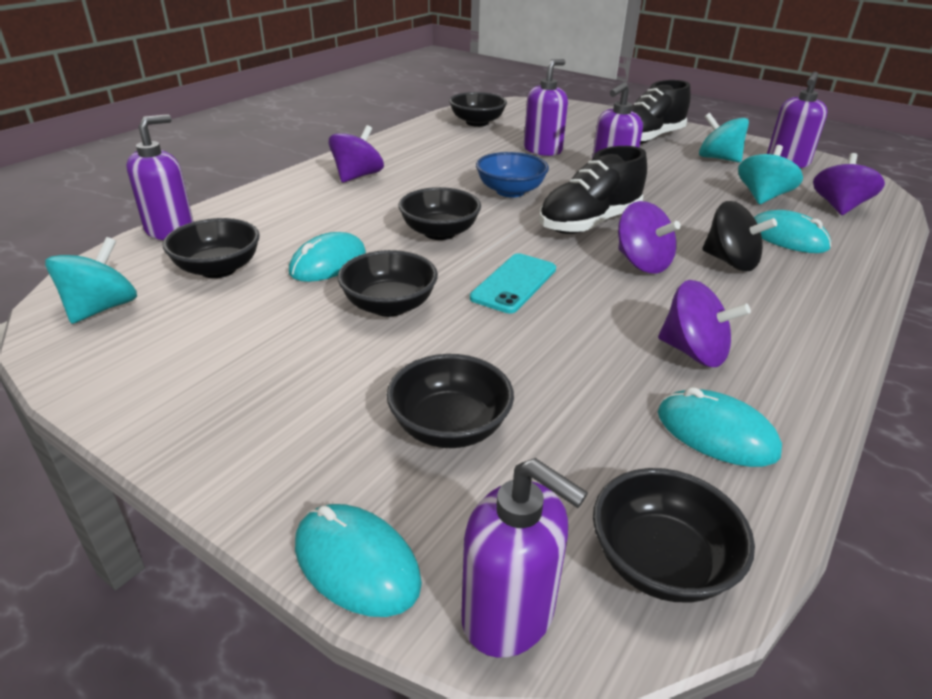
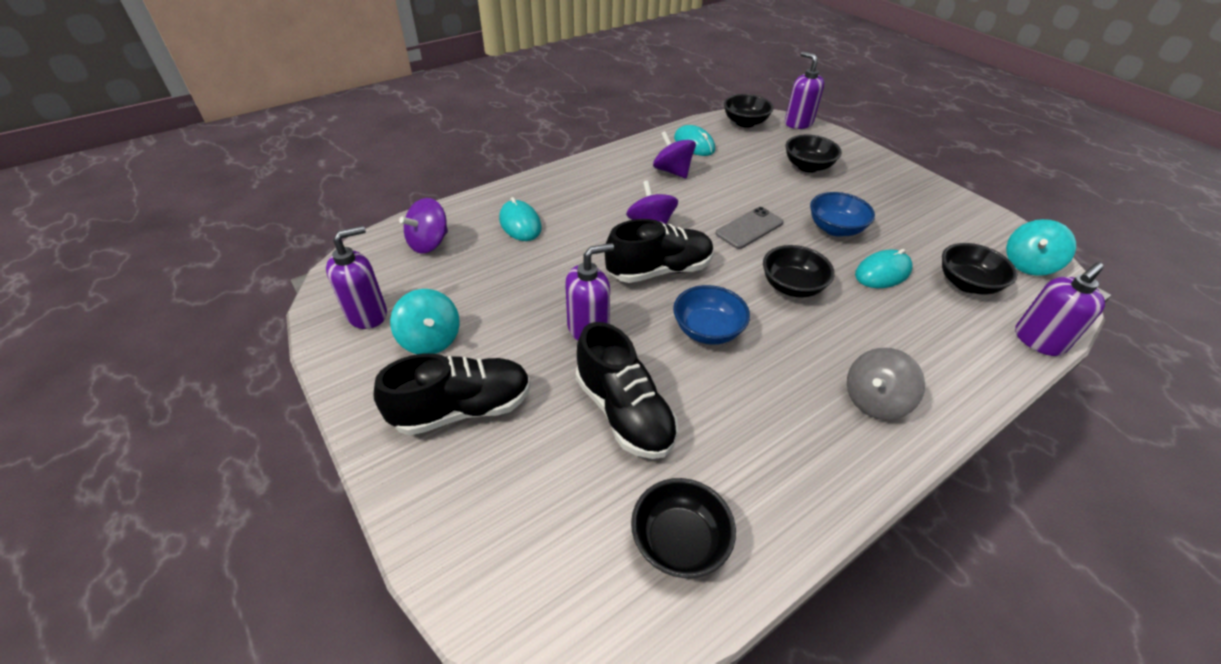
camera: 160 degrees left, 10 degrees up
turquoise mouse [295,504,422,617] -> none
purple spinning top [329,125,384,183] -> grey spinning top [847,348,925,420]
black bowl [338,250,438,317] -> blue bowl [810,192,875,236]
turquoise phone [470,253,556,313] -> grey phone [715,207,783,249]
purple soap dispenser [524,59,568,156] -> black shoe [576,322,678,459]
black spinning top [702,201,777,271] -> none
turquoise spinning top [738,145,803,204] -> none

